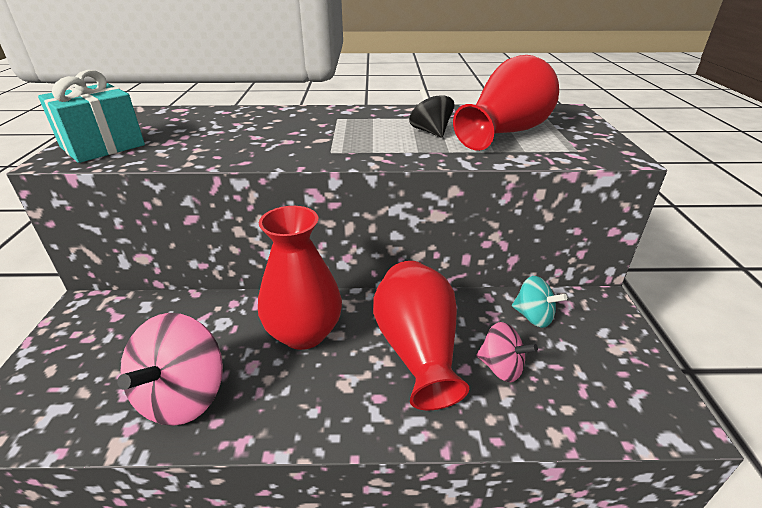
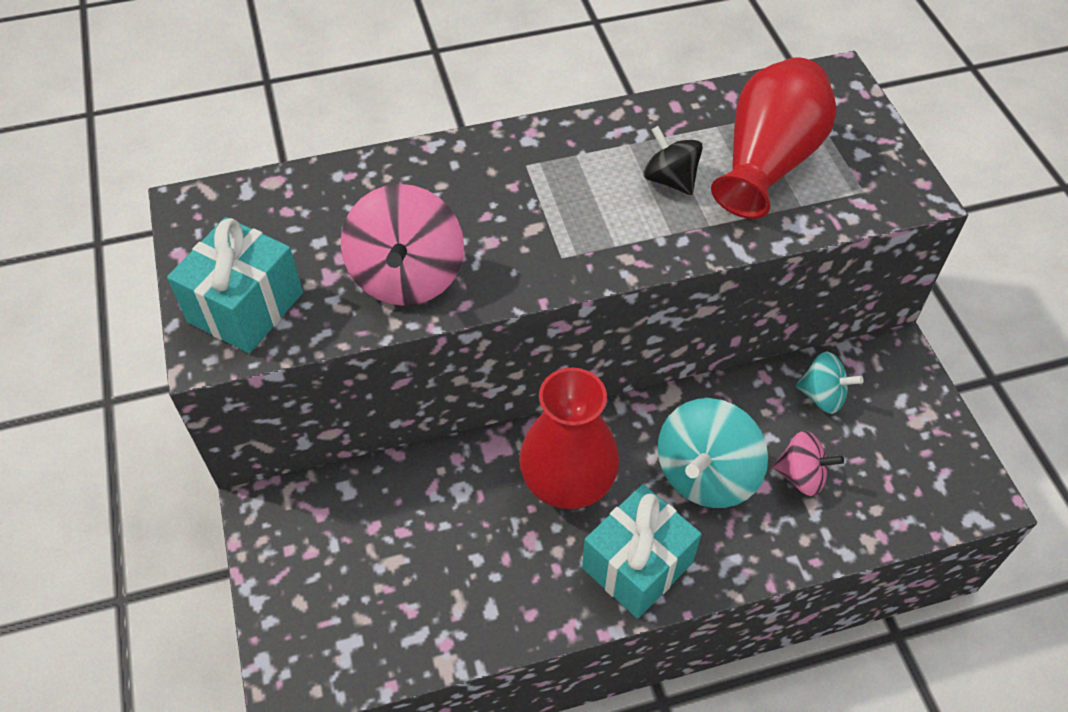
camera: 15 degrees left, 20 degrees up
pink spinning top [117,313,223,426] -> pink spinning top moved to [341,184,464,306]
red vase [373,261,469,410] -> turquoise spinning top [657,398,768,508]
none -> turquoise gift [582,484,702,619]

